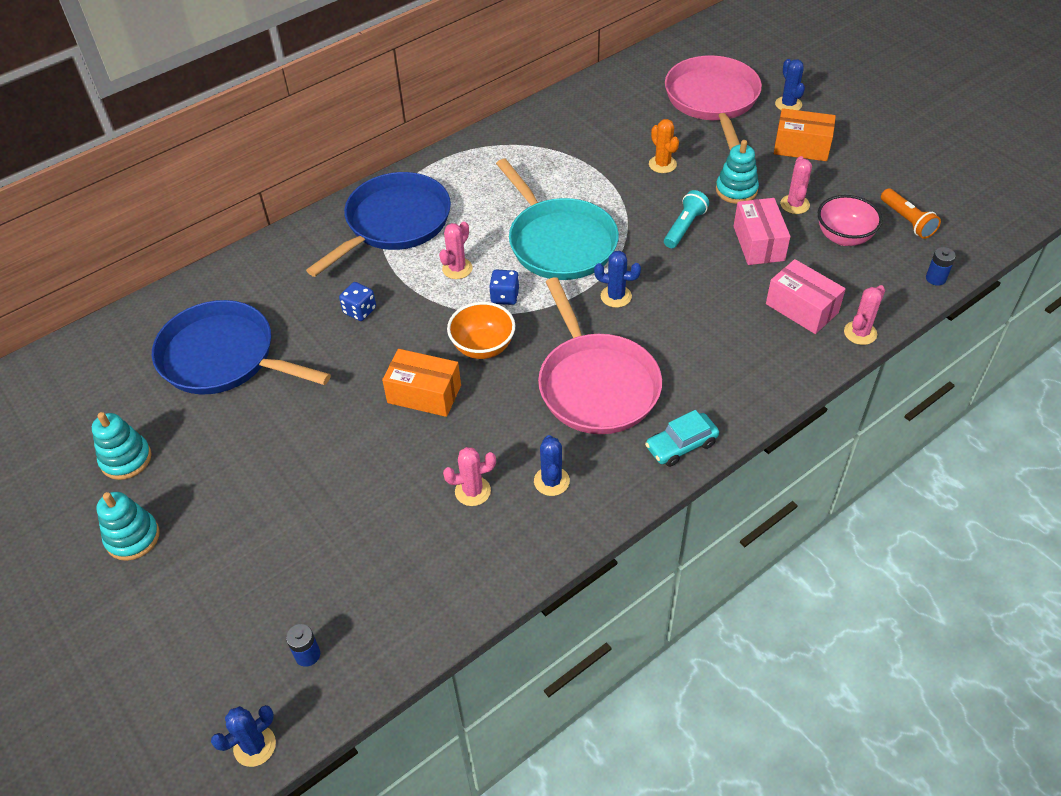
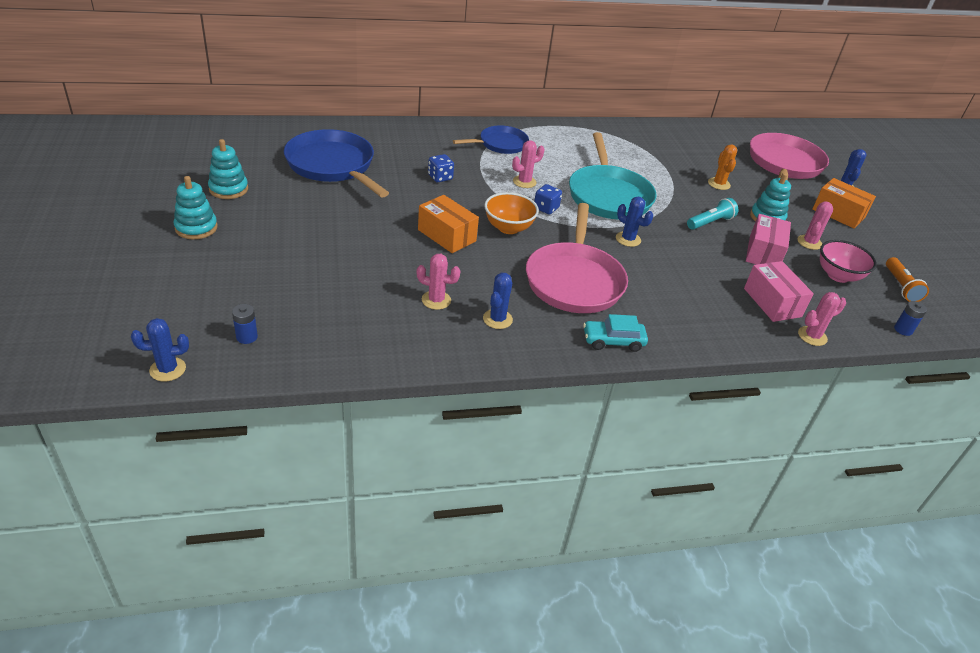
camera: 20 degrees right, 10 degrees down
blue pan [306,172,451,277] -> blue pan [453,125,529,154], size x0.60

